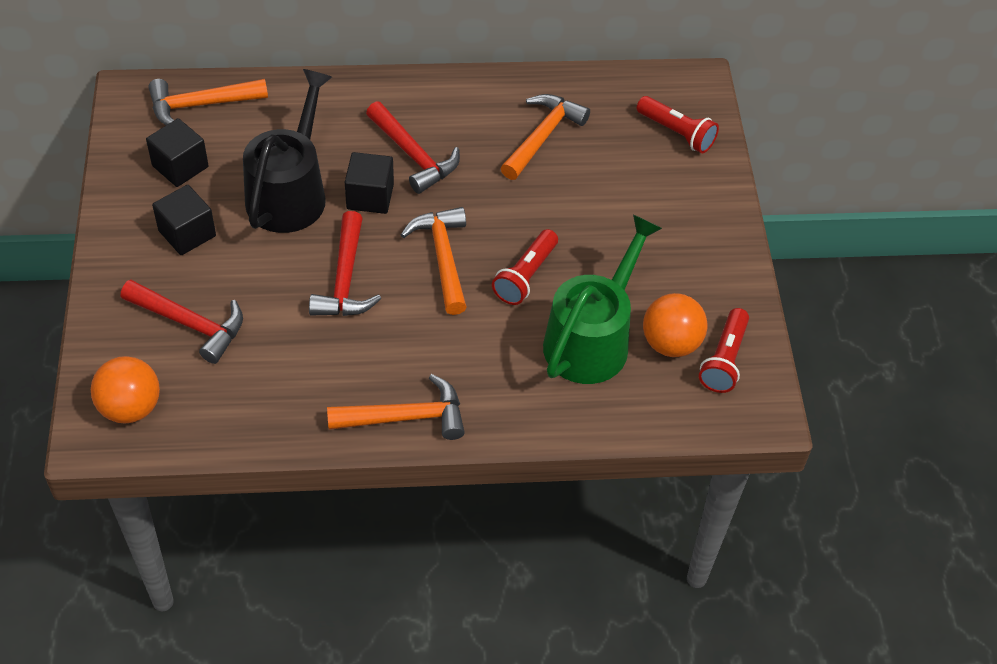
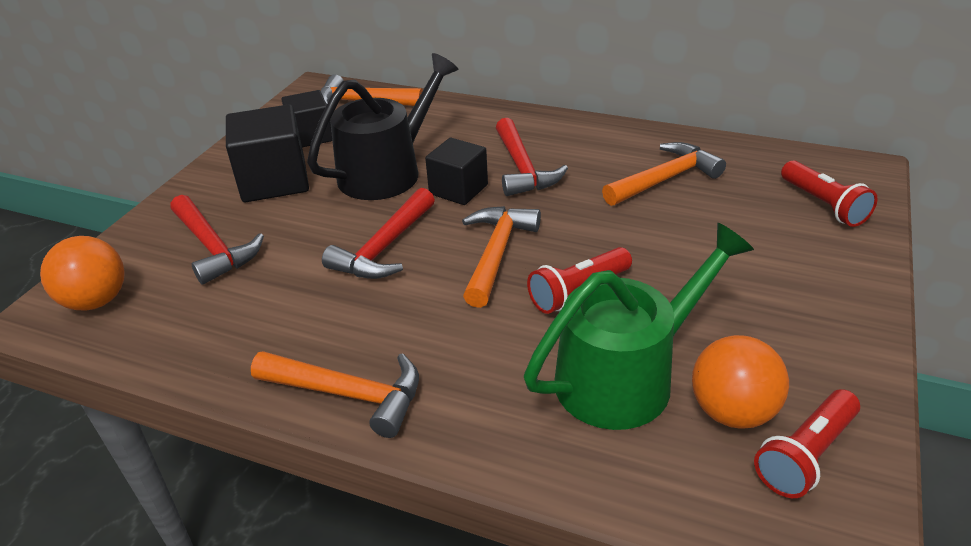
camera: 30 degrees right, 15 degrees down
black cube [152,185,216,255] -> black cube [226,104,309,202], size x1.53

